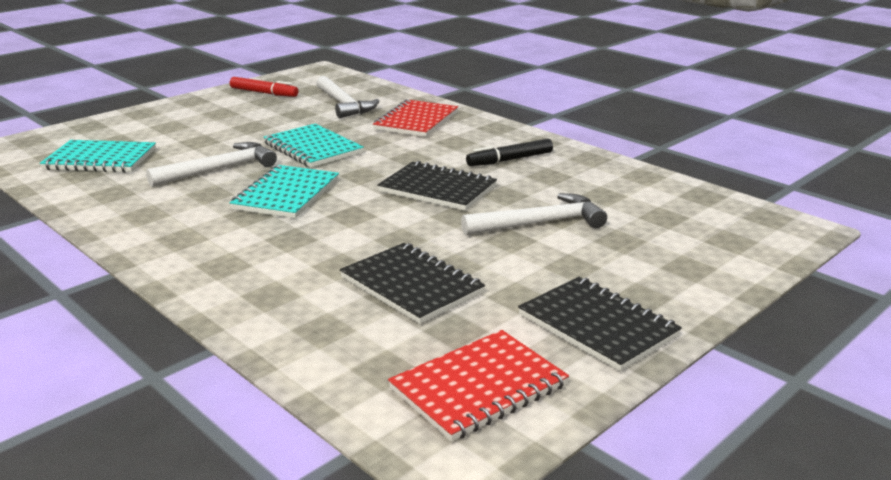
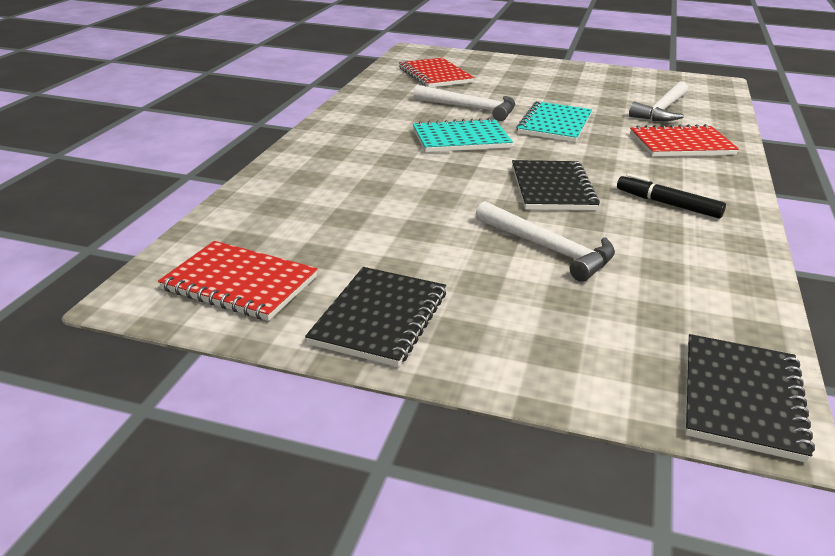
camera: 60 degrees right, 5 degrees up
turquoise notebook [40,140,156,173] -> red notebook [399,58,474,87]
red marker [230,77,298,97] -> none
black notebook [340,243,485,324] -> black notebook moved to [685,334,815,463]

